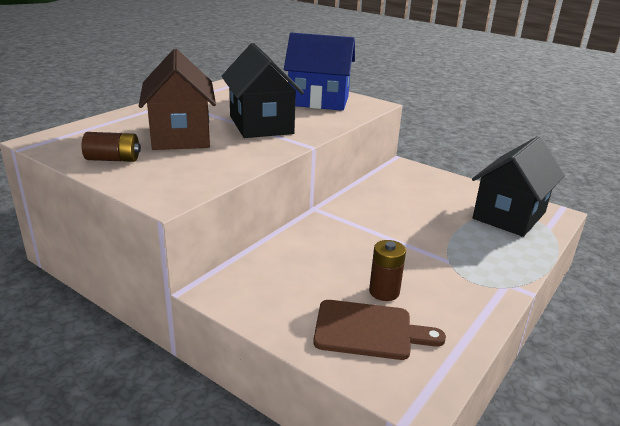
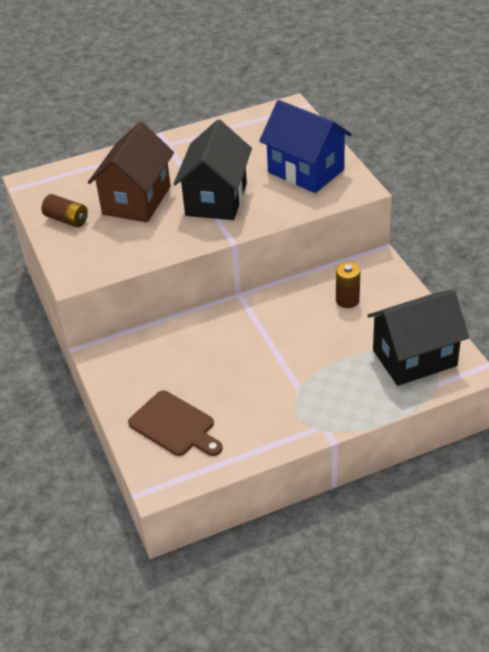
camera: 35 degrees right, 15 degrees up
brown battery [369,240,406,301] -> brown battery moved to [336,262,360,308]

